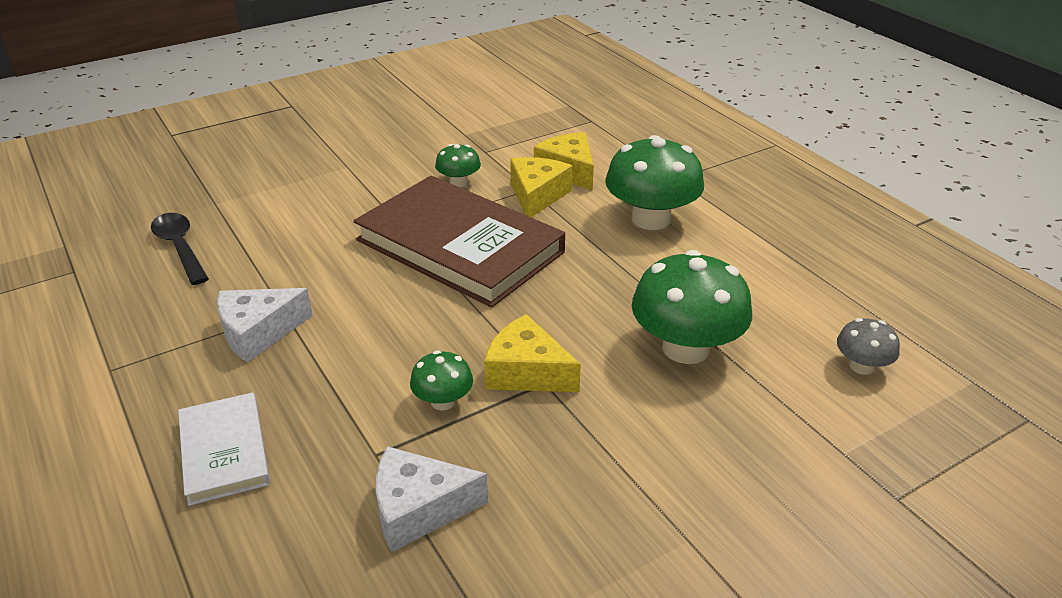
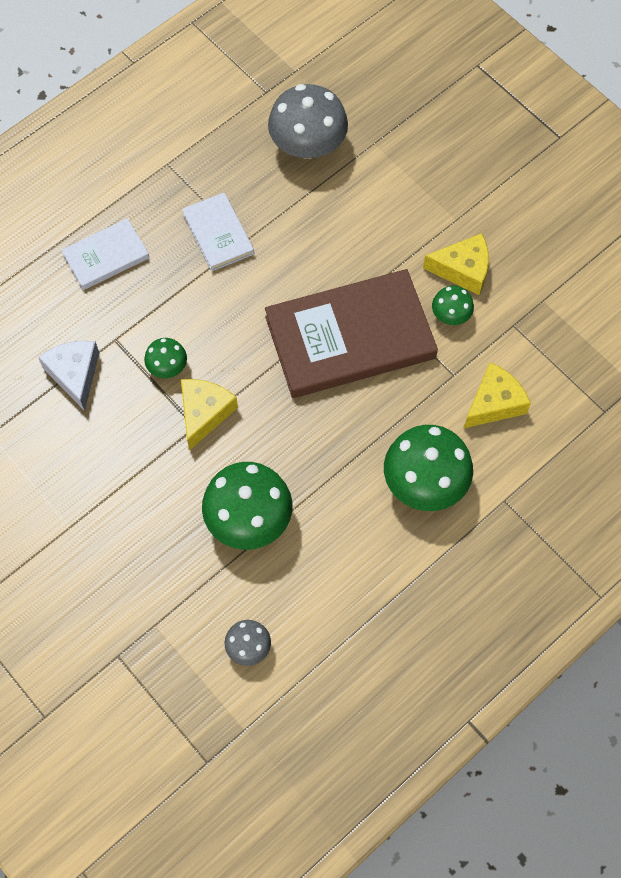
camera: 80 degrees right, 30 degrees up
black spoon [151,213,209,285] -> grey mushroom [268,84,348,159]
white cheese [217,288,313,363] -> white book [182,193,254,271]
brown book [354,175,565,308] -> brown book turned 45 degrees clockwise [265,269,438,398]
yellow cheese [510,157,573,217] -> yellow cheese moved to [423,233,489,295]

